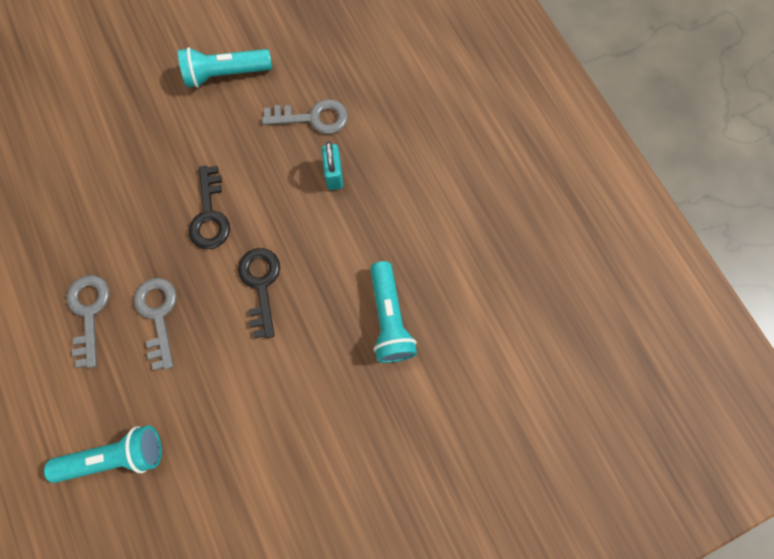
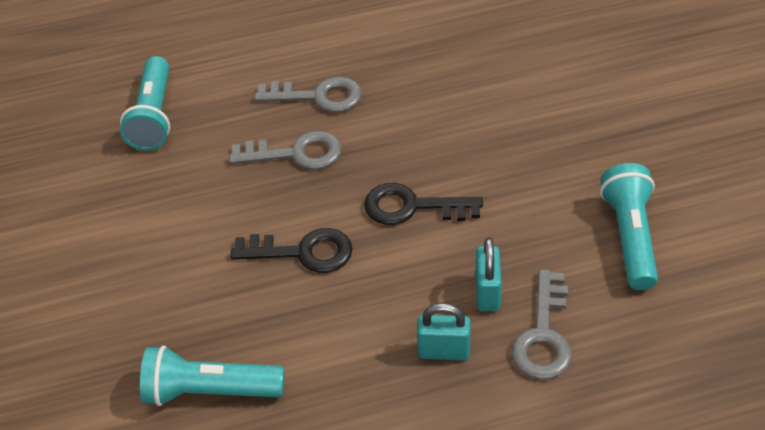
camera: 105 degrees right, 25 degrees down
none -> turquoise padlock [476,238,502,311]

